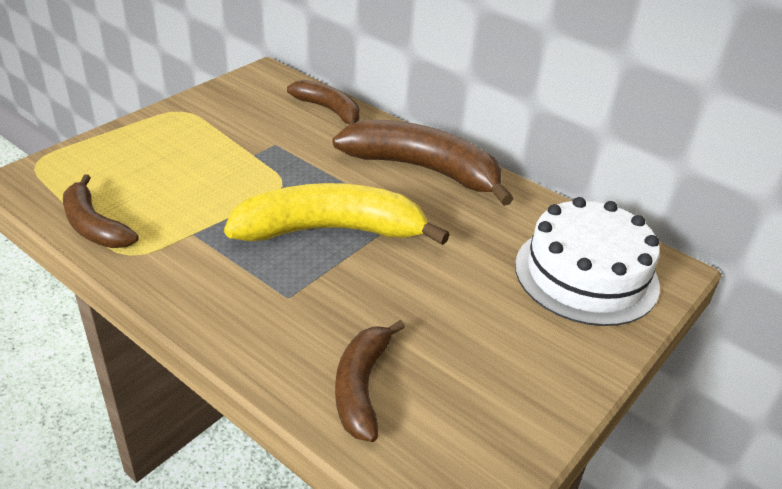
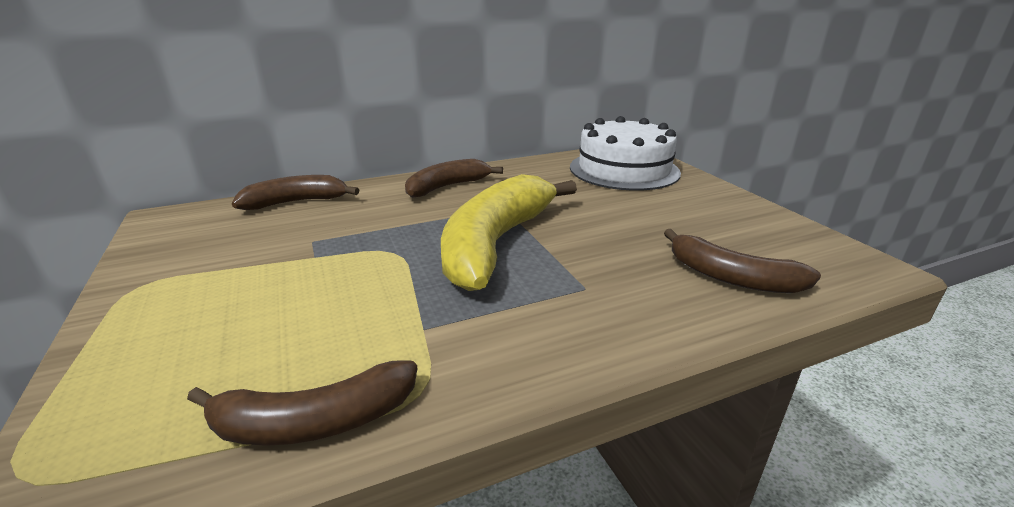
camera: 60 degrees left, 10 degrees down
brown banana [333,120,513,206] -> brown banana [405,159,503,198], size x0.59

